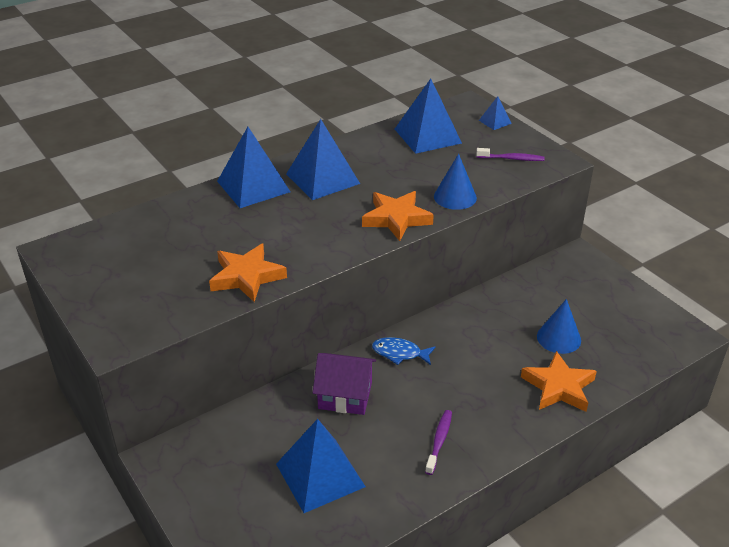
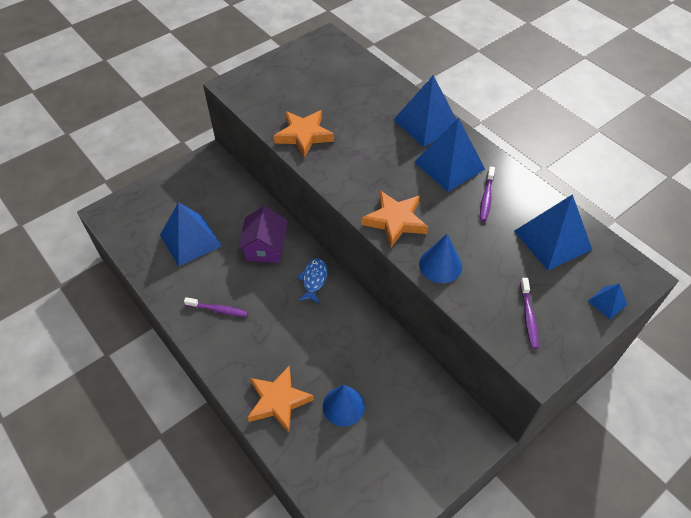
camera: 85 degrees right, 15 degrees up
none -> purple toothbrush [480,166,495,221]

